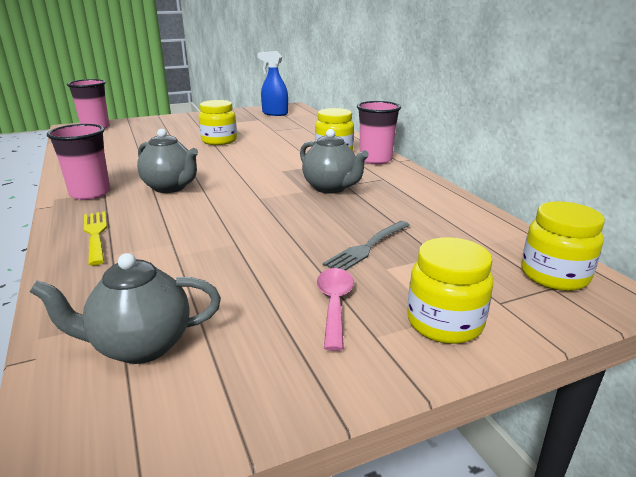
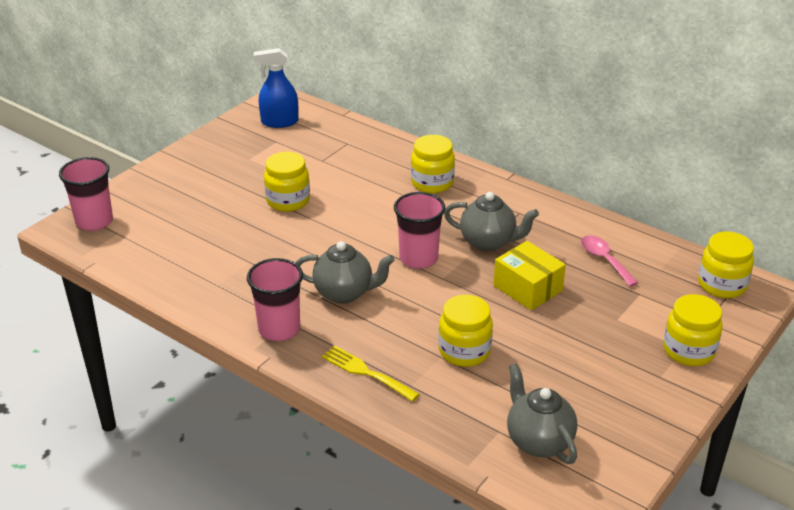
camera: 30 degrees left, 10 degrees up
grey teapot [30,253,221,364] -> grey teapot turned 105 degrees clockwise [507,363,577,464]
pink spoon [317,268,354,351] -> pink spoon moved to [581,235,638,287]
grey fork [323,221,410,270] -> none
pink cup [357,101,401,165] -> pink cup moved to [394,192,445,269]
none -> yellow jar [438,295,493,367]
none -> yellow box [493,241,566,310]

